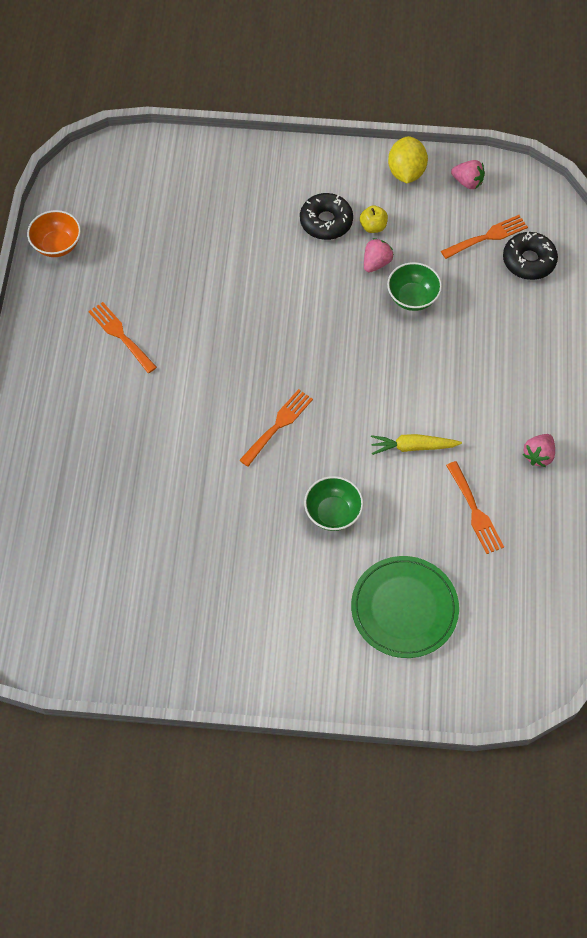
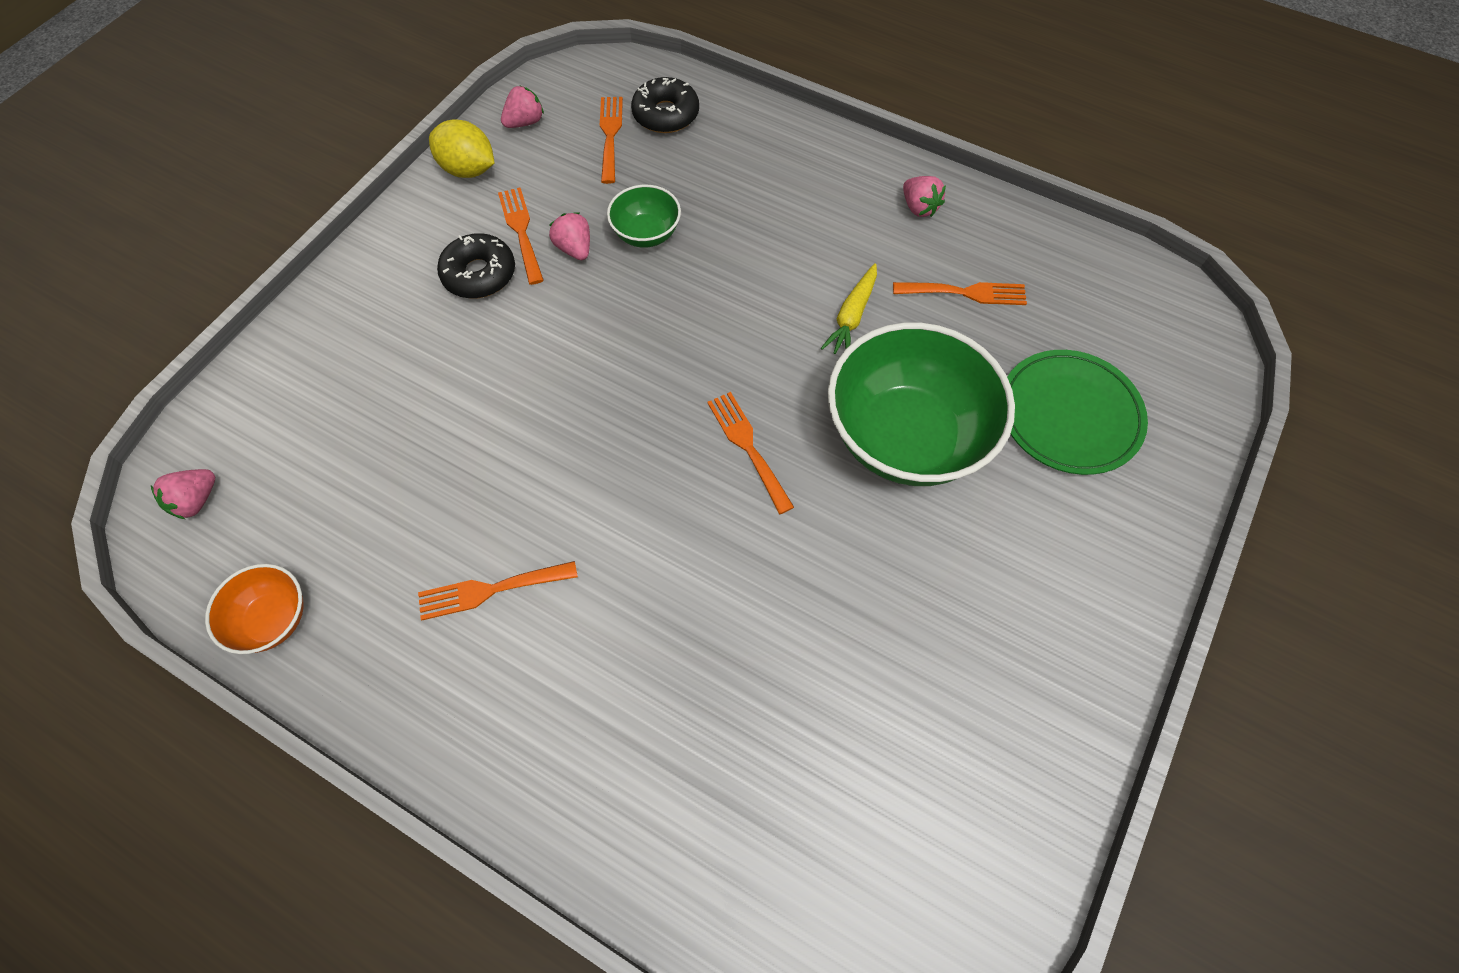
camera: 65 degrees left, 0 degrees up
green bowl [304,476,364,531] -> green bowl [828,323,1015,486], size x2.11
yellow apple [360,205,388,233] -> orange fork [498,187,544,285]
none -> pink strawberry [151,469,215,519]

